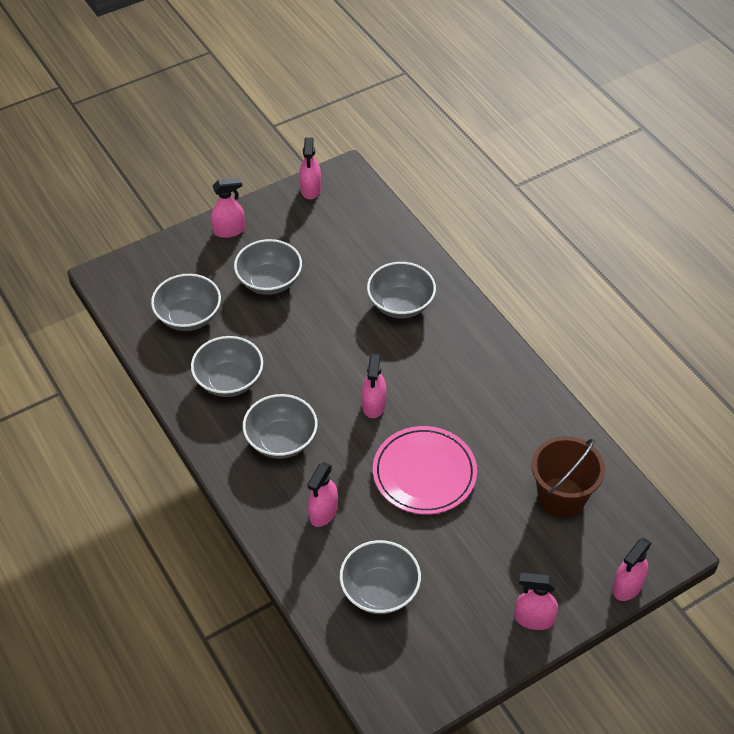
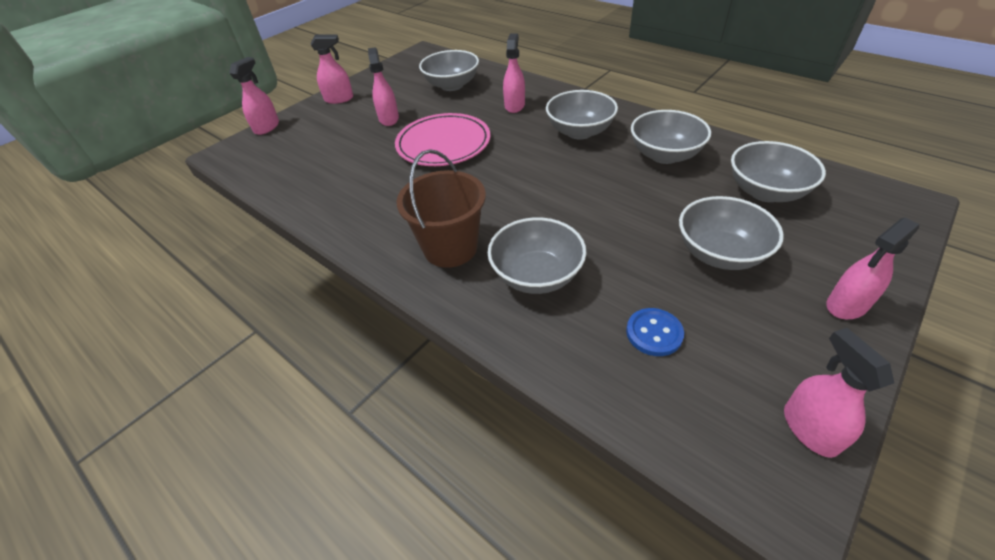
camera: 165 degrees right, 5 degrees down
pink spray bottle [362,354,386,418] -> pink spray bottle moved to [368,47,399,126]
brown bucket [532,436,605,518] -> brown bucket moved to [396,149,486,268]
none -> blue button [626,308,684,356]

